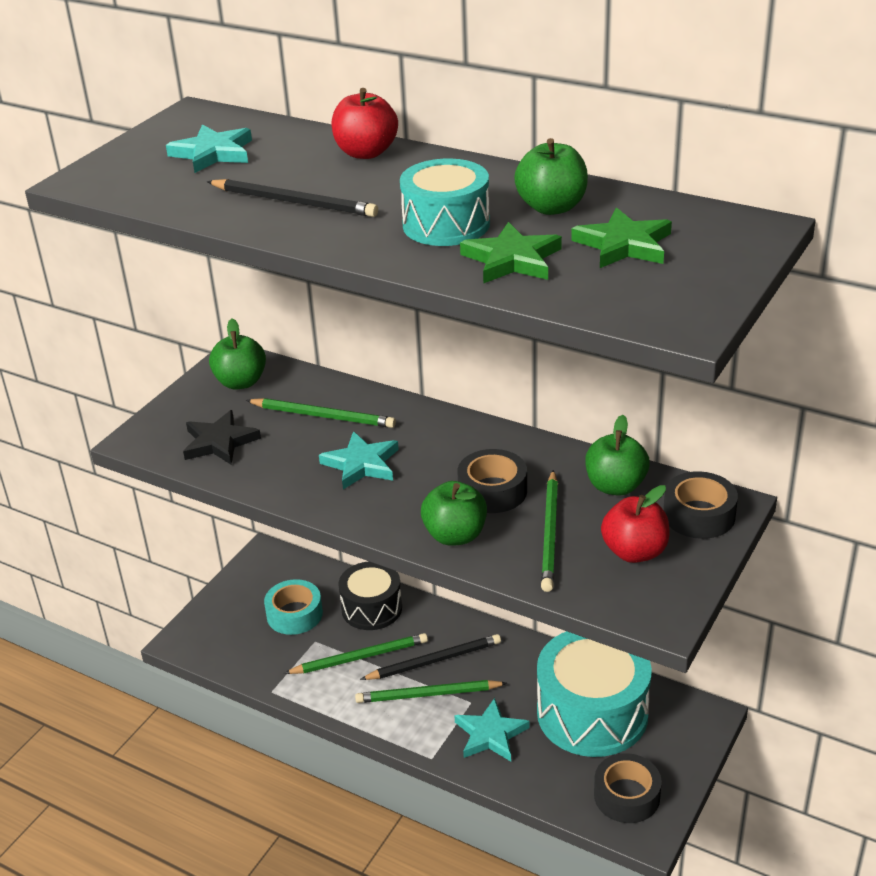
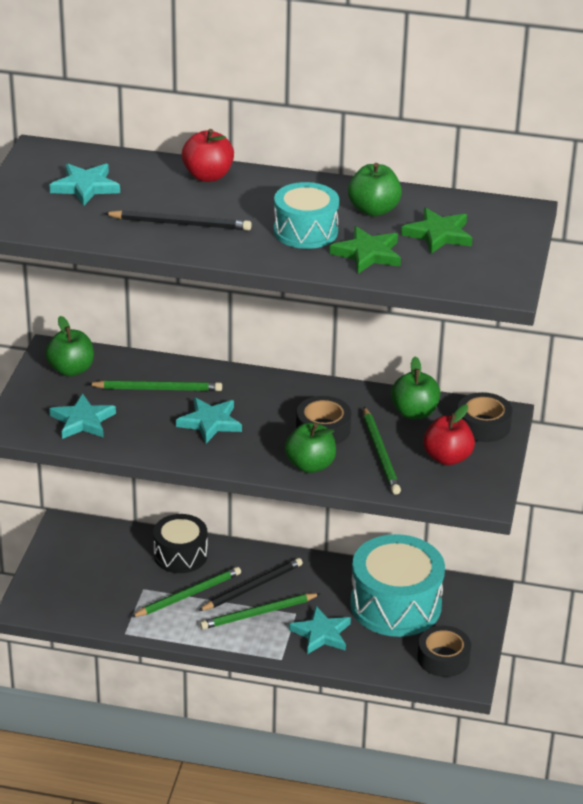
camera: 20 degrees left, 0 degrees up
black star [183,410,261,464] -> turquoise star [49,393,116,439]
turquoise tape [264,579,323,635] -> none

